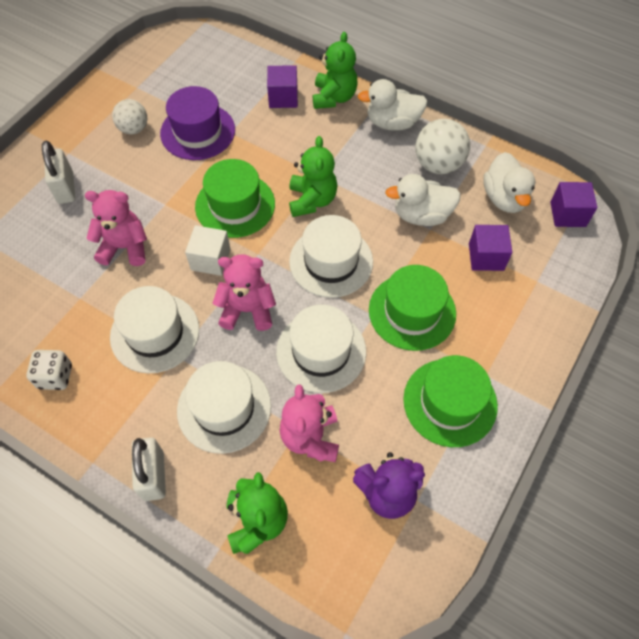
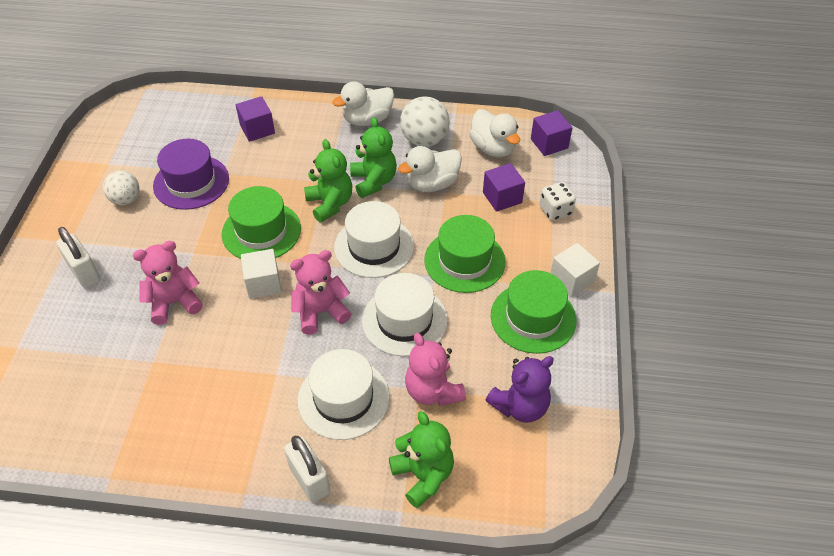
camera: 25 degrees left, 10 degrees down
white dice [26,350,72,390] -> white dice moved to [539,182,576,221]
white hat [110,286,199,374] -> none
green teddy bear [313,32,358,109] -> green teddy bear moved to [350,117,397,198]
none -> white cube [550,243,600,297]

